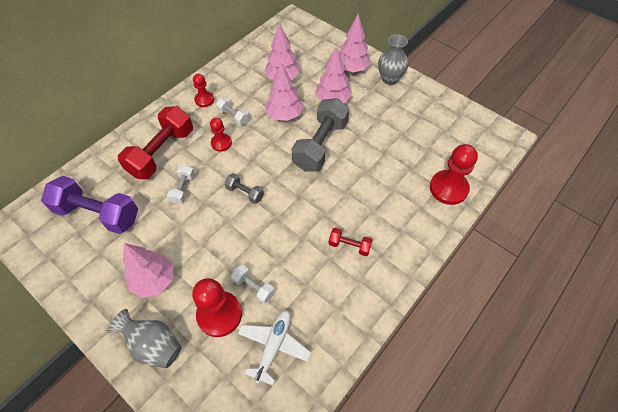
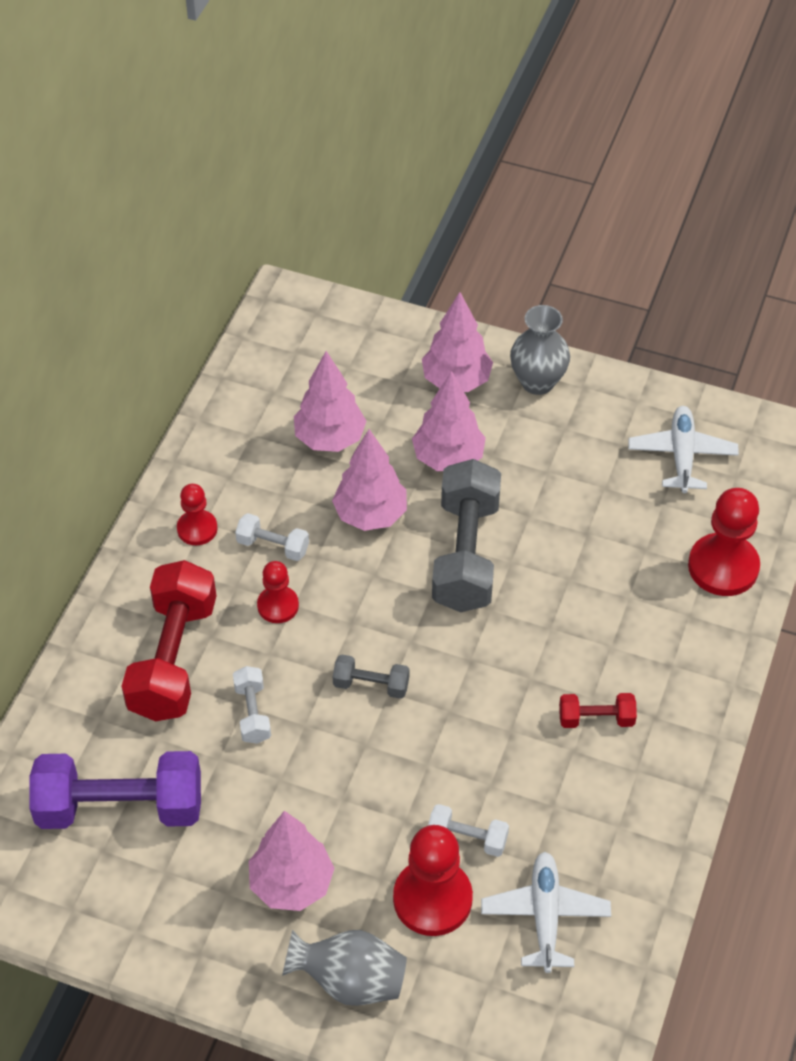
camera: 20 degrees left, 5 degrees down
none -> white plane [628,406,739,493]

